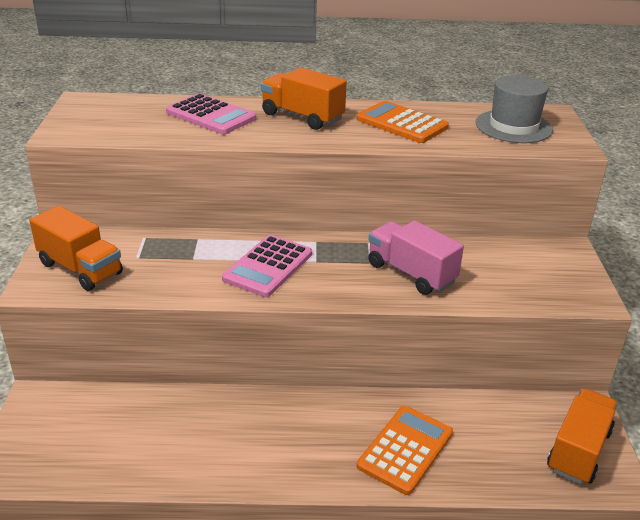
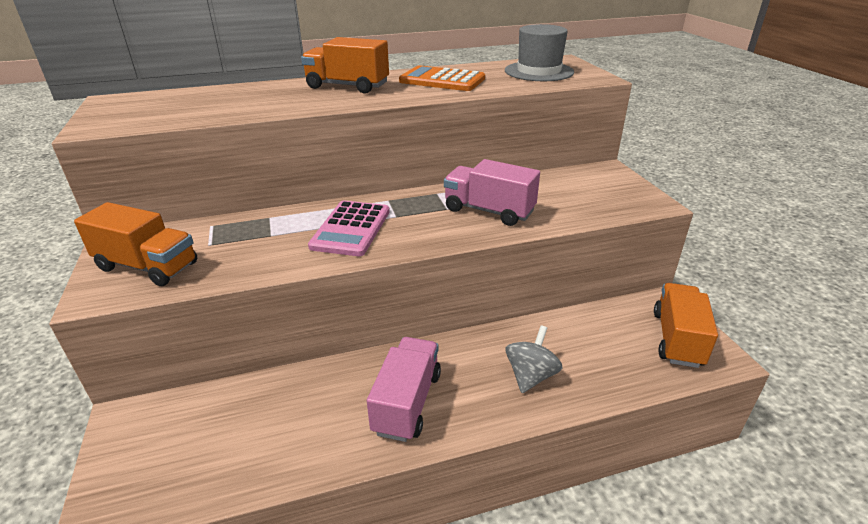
camera: 15 degrees left, 0 degrees up
pink calculator [166,93,256,134] -> none
orange calculator [357,406,453,495] -> grey spinning top [506,325,563,393]
none -> pink truck [367,337,441,442]

